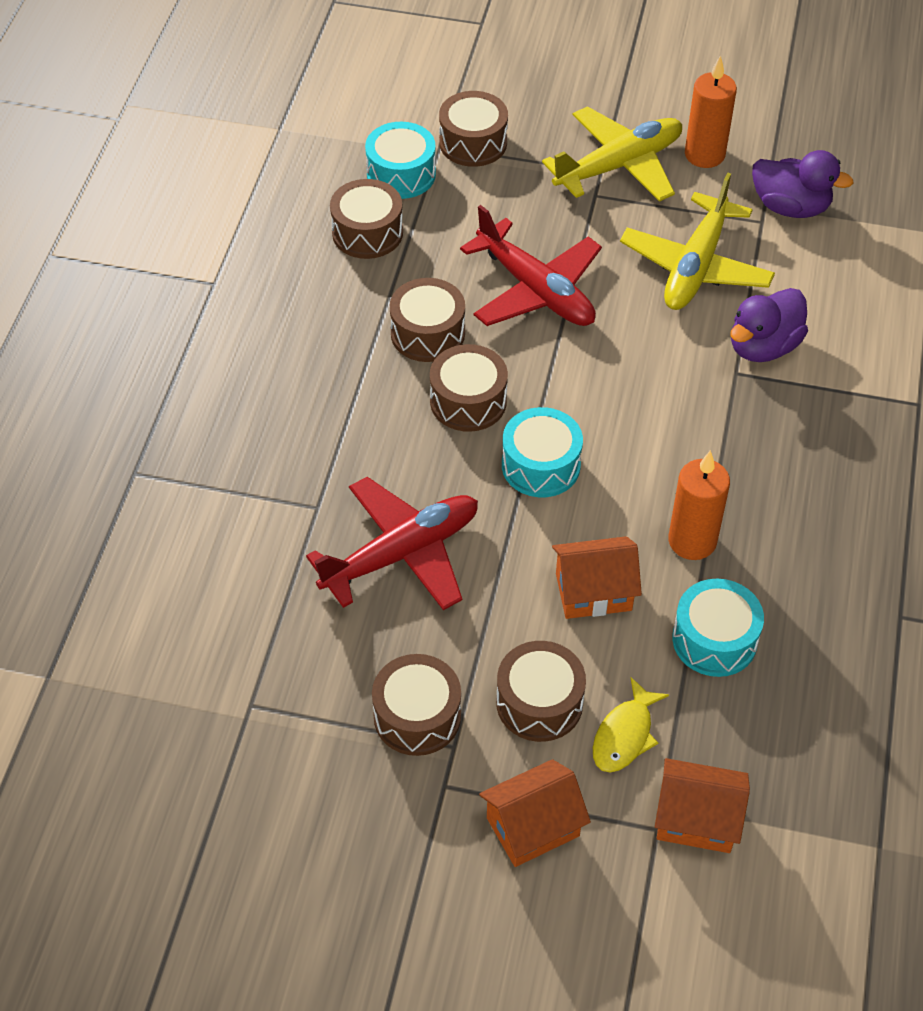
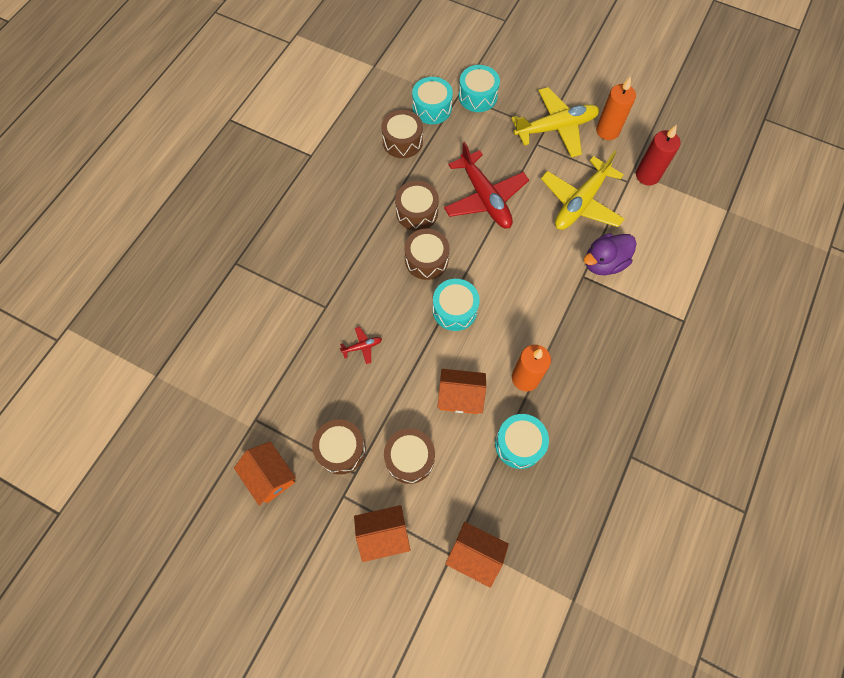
camera: 15 degrees right, 15 degrees up
red plane [306,477,478,610] -> red plane [340,327,382,364], size x0.41
brown drum [439,91,508,167] -> turquoise drum [459,65,500,112]
yellow fish [593,677,669,773] -> none
purple duck [752,150,853,218] -> red candle [636,125,680,186]
none -> orange house [234,441,296,506]

